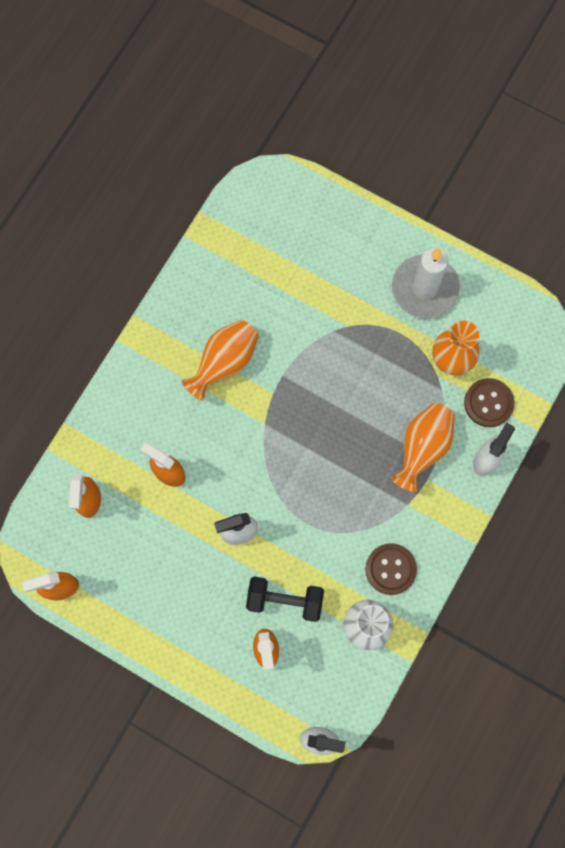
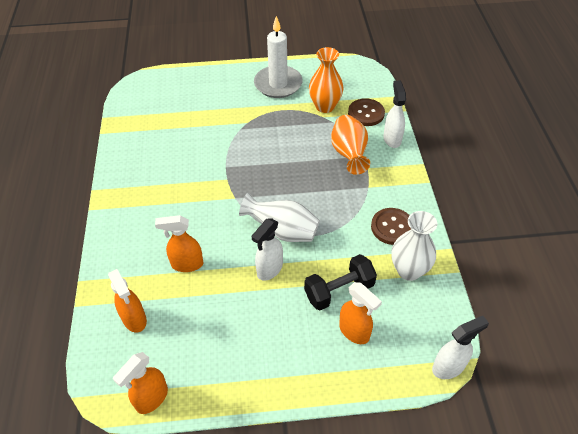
camera: 35 degrees left, 25 degrees down
orange vase [182,320,259,401] -> none
none -> white vase [239,192,320,242]

